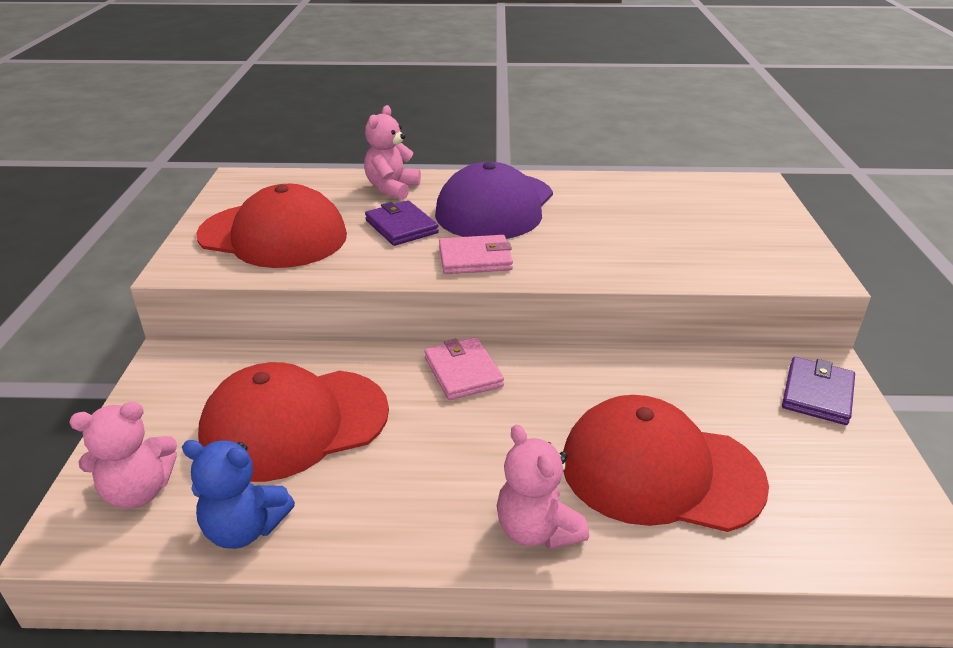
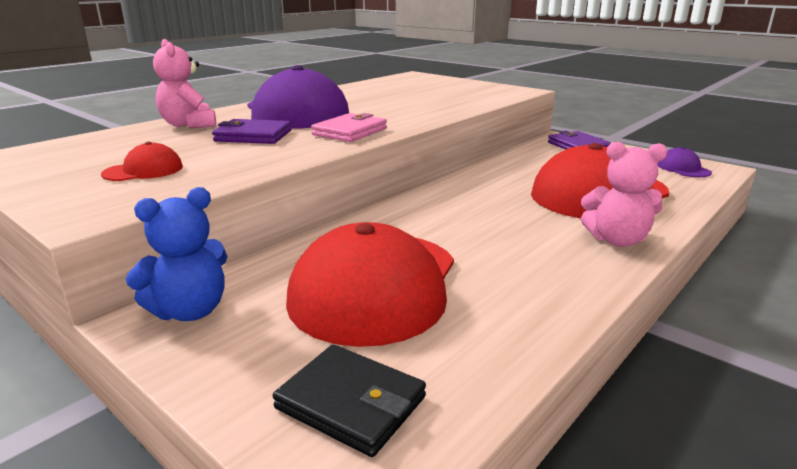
camera: 50 degrees left, 10 degrees down
pink teddy bear [69,402,177,509] -> black wallet [273,344,426,457]
blue teddy bear [182,440,295,549] -> blue teddy bear moved to [126,187,228,321]
red cap [196,184,347,268] -> red cap [101,142,183,181], size x0.42
pink wallet [424,337,504,400] -> none
none -> purple cap [657,147,712,177]

